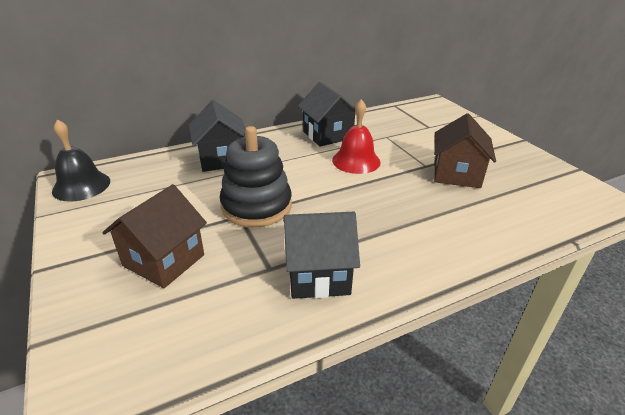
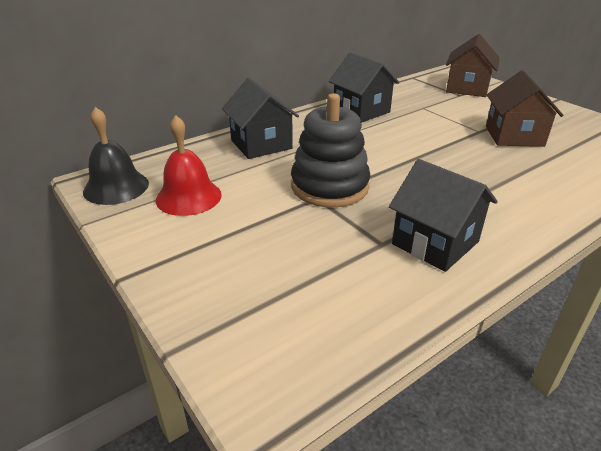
camera: 10 degrees left, 0 degrees up
brown house [102,184,207,288] -> brown house moved to [446,34,499,97]
black house [283,212,360,299] -> black house turned 60 degrees clockwise [389,159,498,272]
red bell [332,99,381,174] -> red bell moved to [156,115,222,216]

